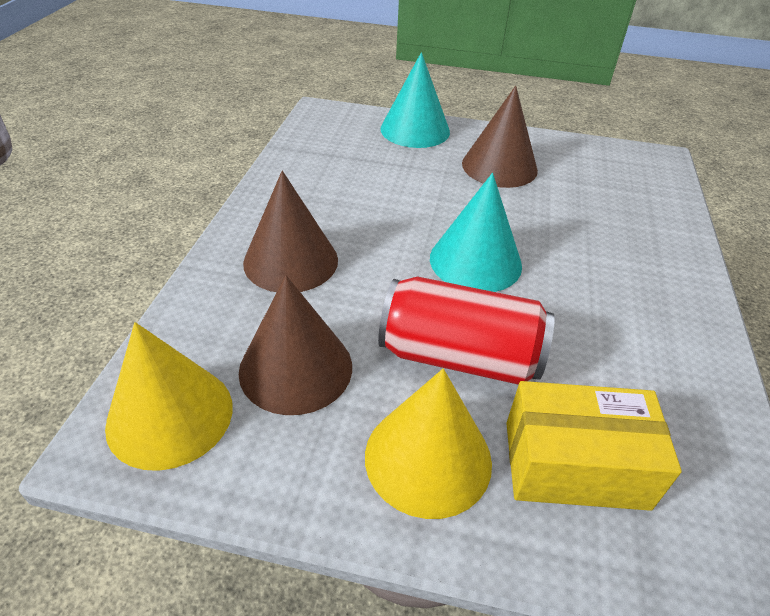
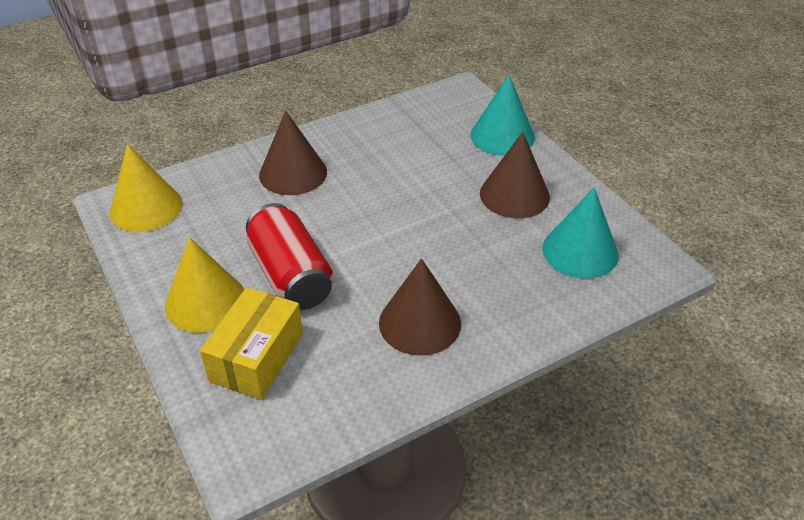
camera: 50 degrees right, 0 degrees up
brown cone [239,275,352,415] -> brown cone moved to [379,258,461,356]
turquoise cone [430,173,522,292] -> turquoise cone moved to [542,187,619,279]
yellow box [506,381,682,511] -> yellow box turned 60 degrees clockwise [200,287,303,400]

